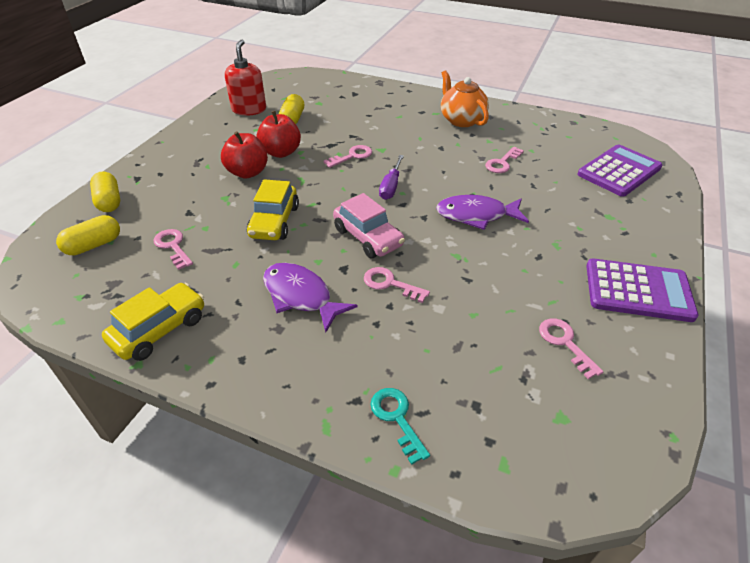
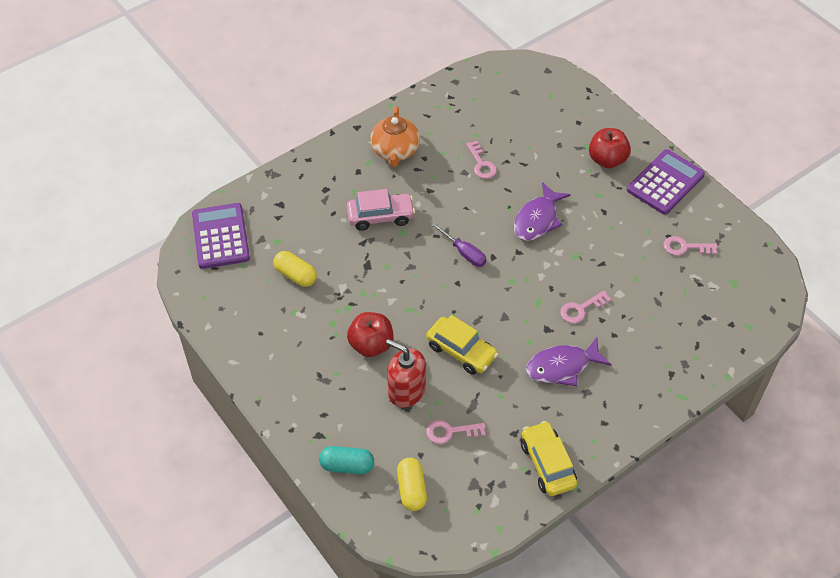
camera: 60 degrees left, 10 degrees up
yellow capsule [90,171,120,212] -> turquoise capsule [319,446,374,474]
red soap dispenser [225,40,266,115] -> red soap dispenser moved to [386,339,426,408]
red apple [257,111,301,158] -> red apple moved to [589,128,631,168]
pink key [323,145,372,168] -> none
pink car [333,193,405,258] -> pink car moved to [347,189,415,231]
turquoise key [371,388,430,465] -> none
orange teapot [441,70,489,127] -> orange teapot turned 90 degrees counterclockwise [371,106,420,167]
purple calculator [578,145,662,197] -> purple calculator moved to [192,203,250,269]

